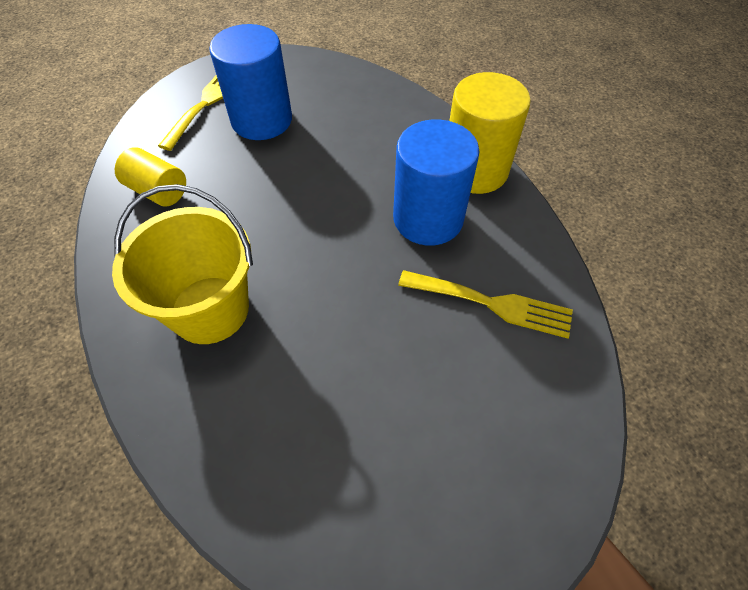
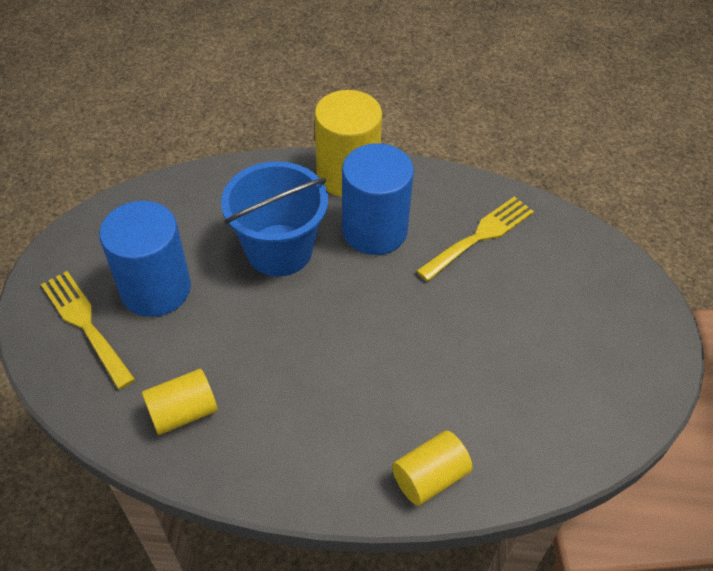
camera: 60 degrees left, 5 degrees down
yellow bucket [112,184,253,344] -> none
none -> blue bucket [221,161,328,277]
none -> yellow cylinder [392,430,473,506]

